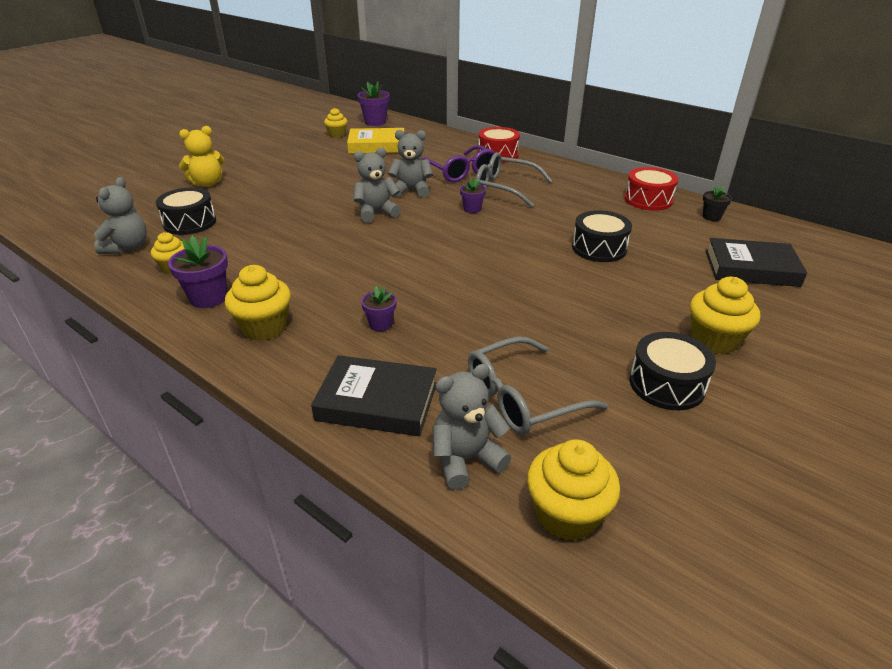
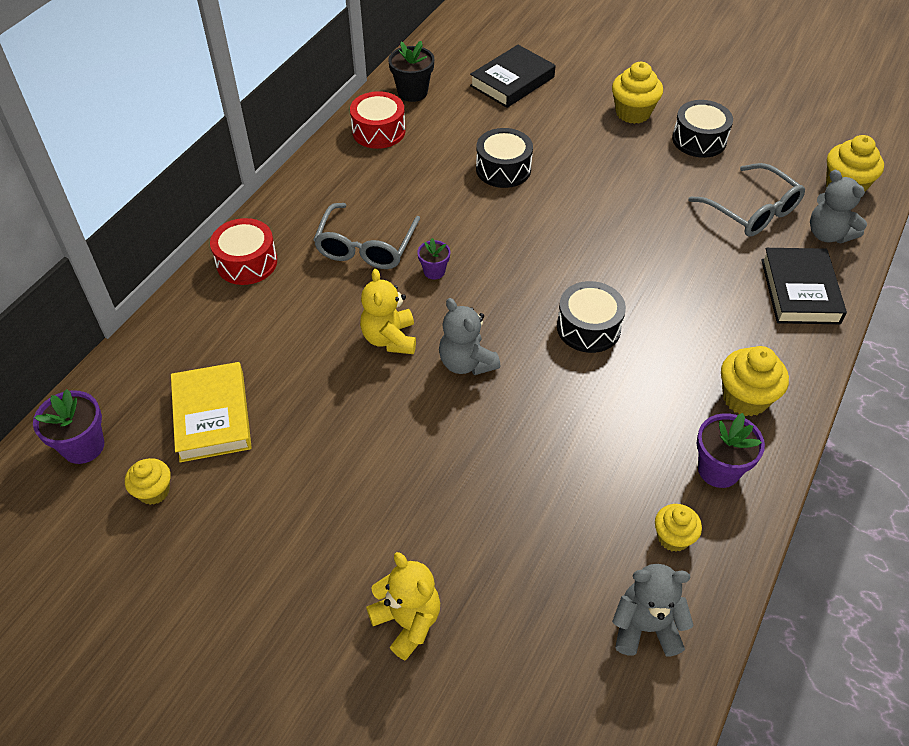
camera: 100 degrees left, 15 degrees up
black drum [156,188,216,235] -> black drum moved to [557,281,626,353]
purple flower pot [361,286,397,331] -> none
grey teddy bear [388,130,433,198] -> yellow teddy bear [360,269,416,354]
purple glasses [422,145,496,182] -> none
black flower pot [703,185,732,221] -> black flower pot [388,41,434,102], size x1.64
black book [706,238,807,287] -> black book turned 45 degrees clockwise [470,45,556,108]

